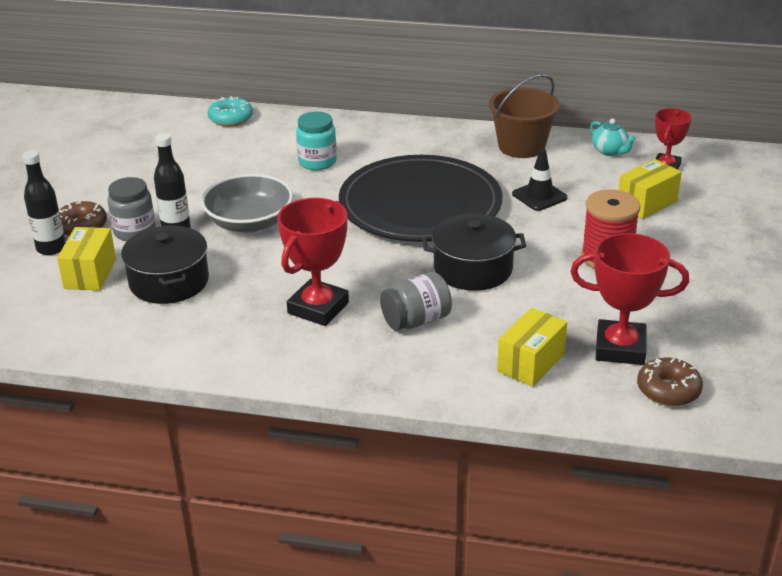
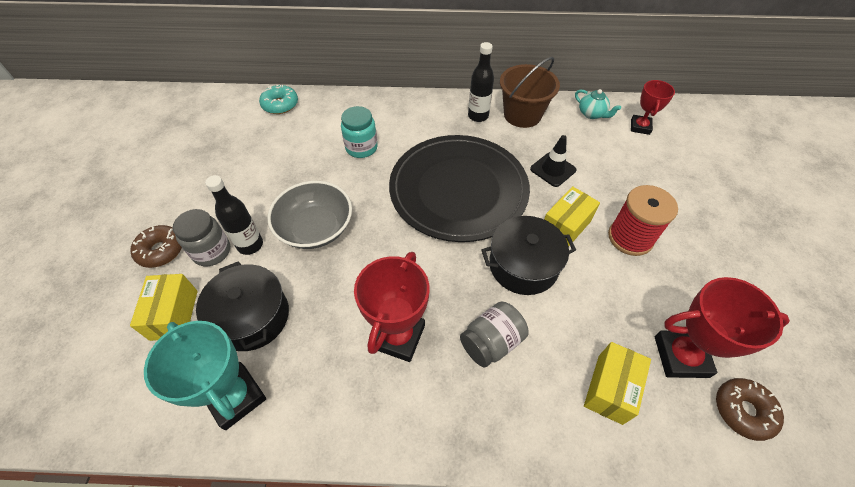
camera: 10 degrees left, 20 degrees up
black bottle [23,150,66,255] -> black bottle moved to [468,42,494,122]
yellow box [619,159,682,219] -> yellow box moved to [544,186,600,246]
none -> turquoise trophy [144,321,266,430]

